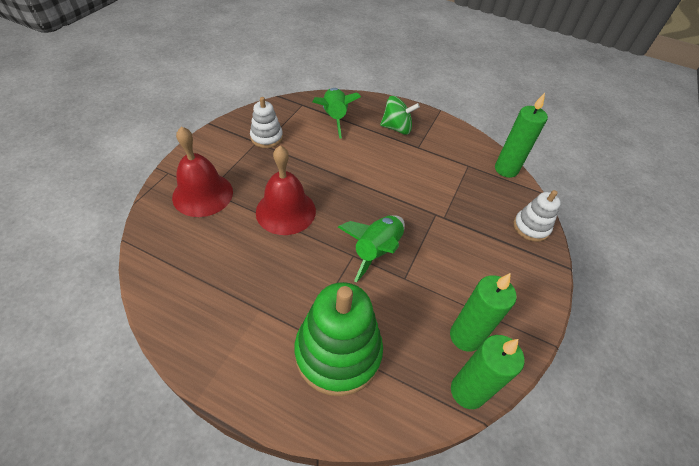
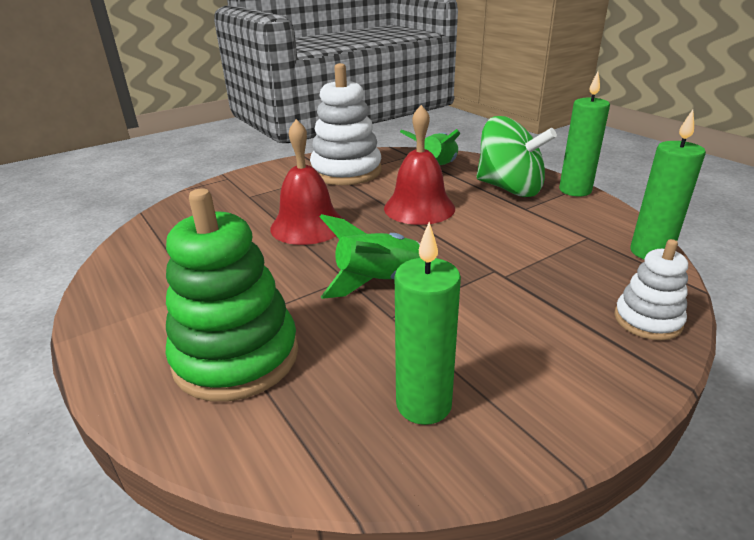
camera: 35 degrees right, 20 degrees down
red bell [172,126,233,217] -> red bell moved to [384,105,455,225]
white stacking toy [250,97,283,148] -> white stacking toy [310,63,382,185], size x1.86
green spinning top [380,96,420,135] -> green spinning top [476,116,557,197], size x1.57
green candle [451,335,524,409] -> green candle moved to [559,71,610,197]

